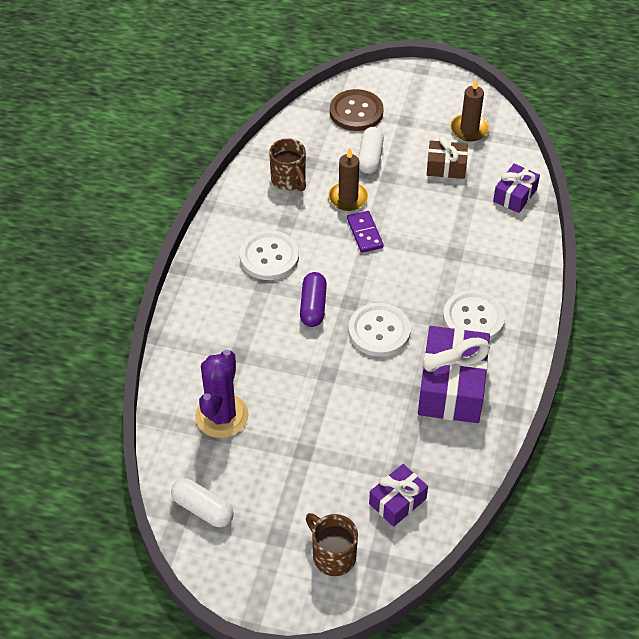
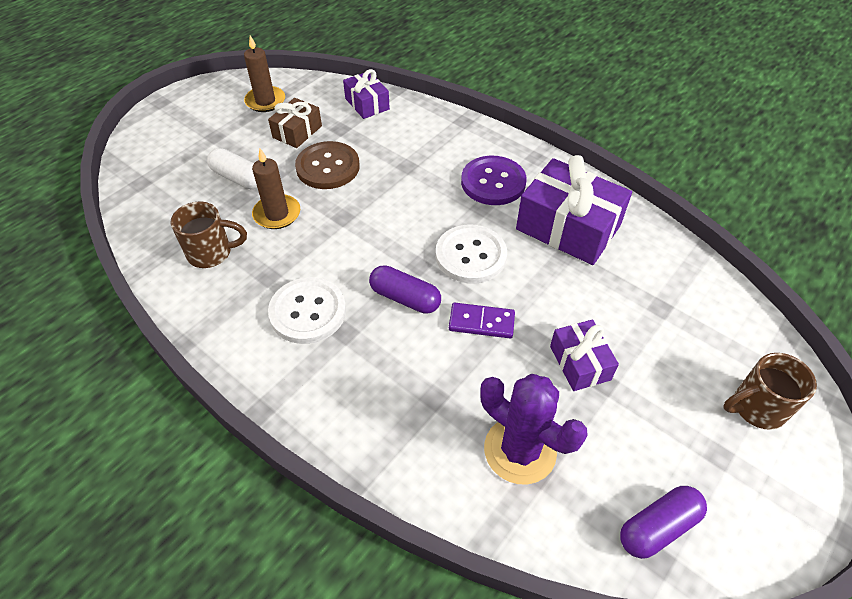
camera: 65 degrees left, 0 degrees up
white capsule [171,478,234,527] -> purple capsule [620,486,707,559]
brown button [330,89,384,131] -> brown button moved to [295,141,360,189]
purple domino [347,211,384,253] -> purple domino moved to [449,303,515,338]
purple gift [369,464,428,527] -> purple gift moved to [550,320,619,391]
white button [443,290,505,341] -> purple button [461,156,527,205]

